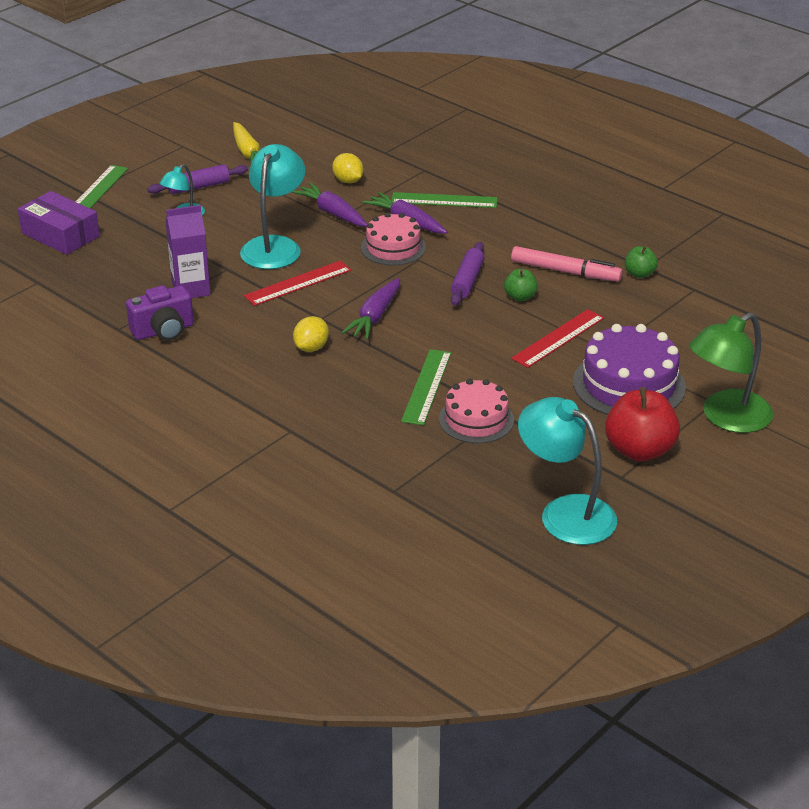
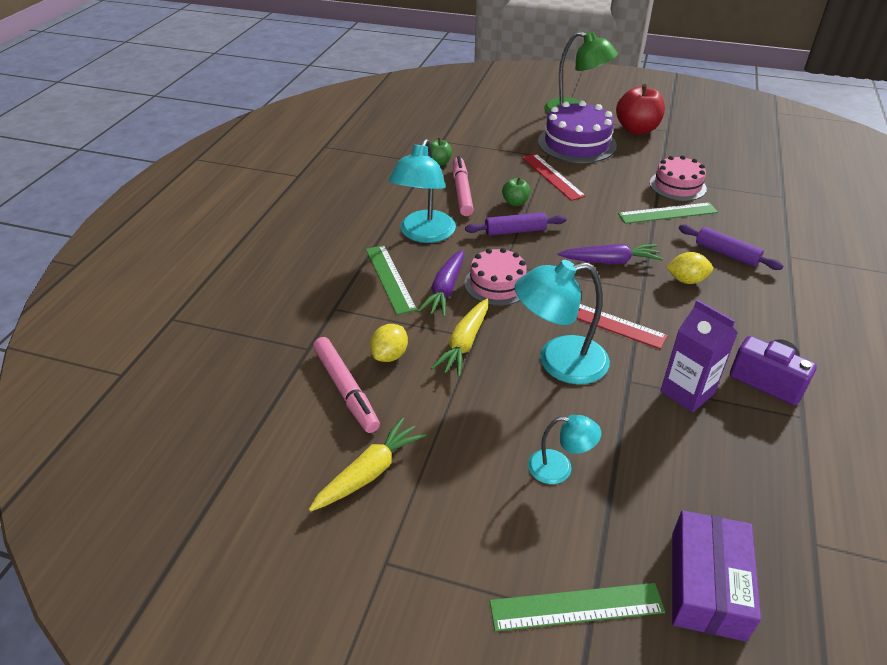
camera: 115 degrees left, 5 degrees up
purple rolling pin [147,164,248,194] -> purple rolling pin moved to [679,224,783,270]
purple carrot [292,183,368,227] -> yellow carrot [431,298,488,377]
red ruler [511,309,604,368] -> red ruler turned 45 degrees clockwise [522,154,586,201]
turquoise lamp [518,397,617,545] -> turquoise lamp moved to [389,139,456,243]
none -> pink marker [313,337,380,433]

